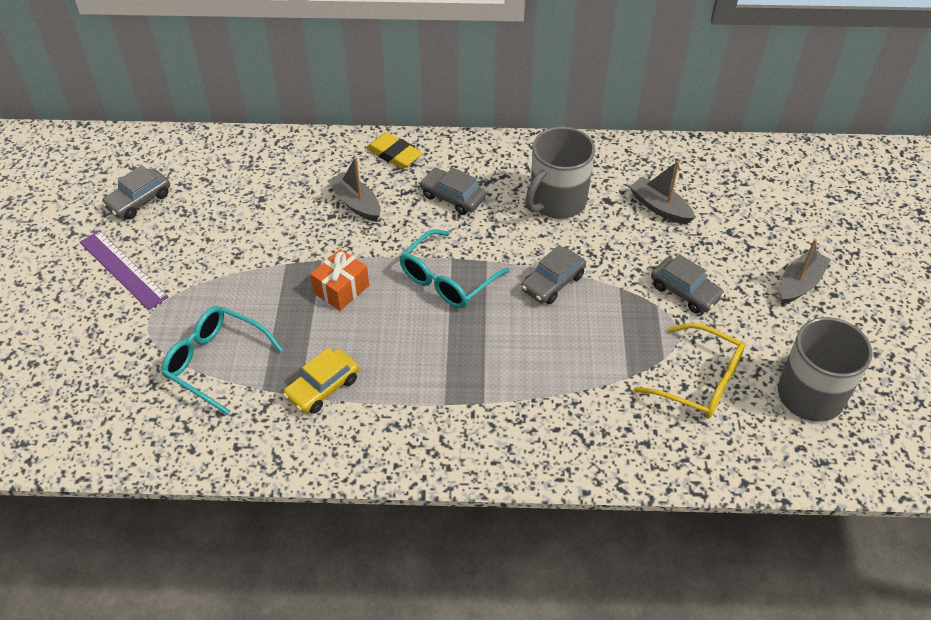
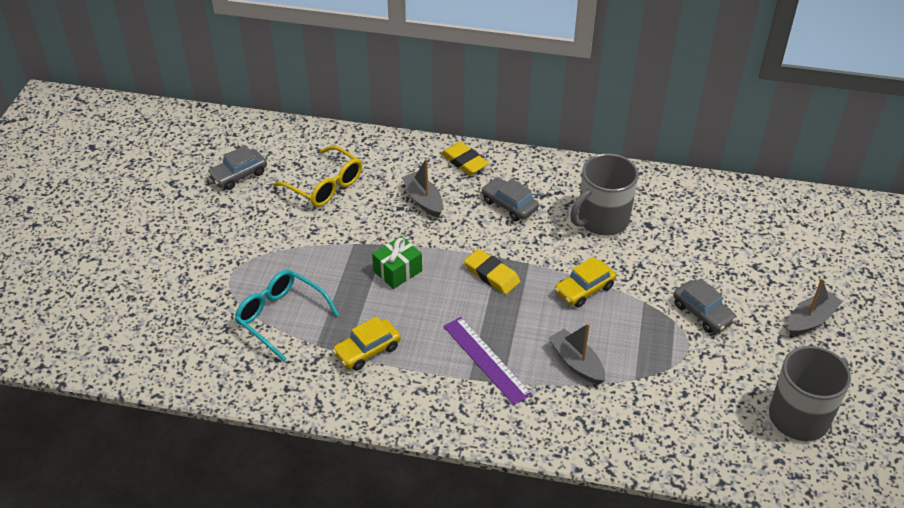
camera: 10 degrees right, 5 degrees down
purple ruler [80,230,168,310] -> purple ruler moved to [443,317,532,405]
orange gift [310,249,369,311] -> green gift [372,236,422,289]
turquoise glasses [400,229,510,308] -> yellow eraser [464,249,520,295]
grey car [521,245,586,304] -> yellow car [555,257,616,308]
grey boat [630,161,695,224] -> grey boat moved to [548,323,605,385]
yellow glasses [634,323,745,418] -> yellow glasses moved to [273,146,362,207]

